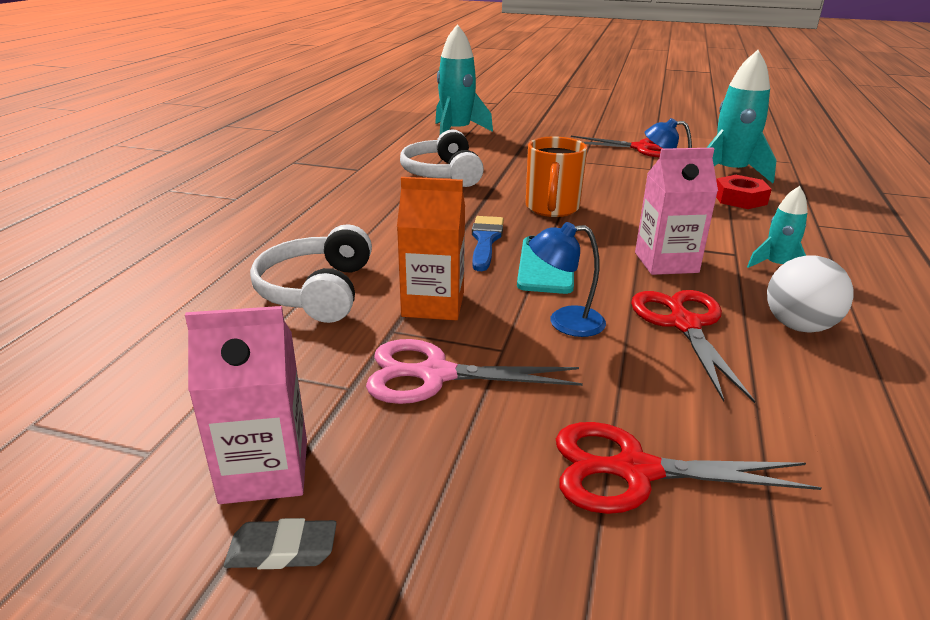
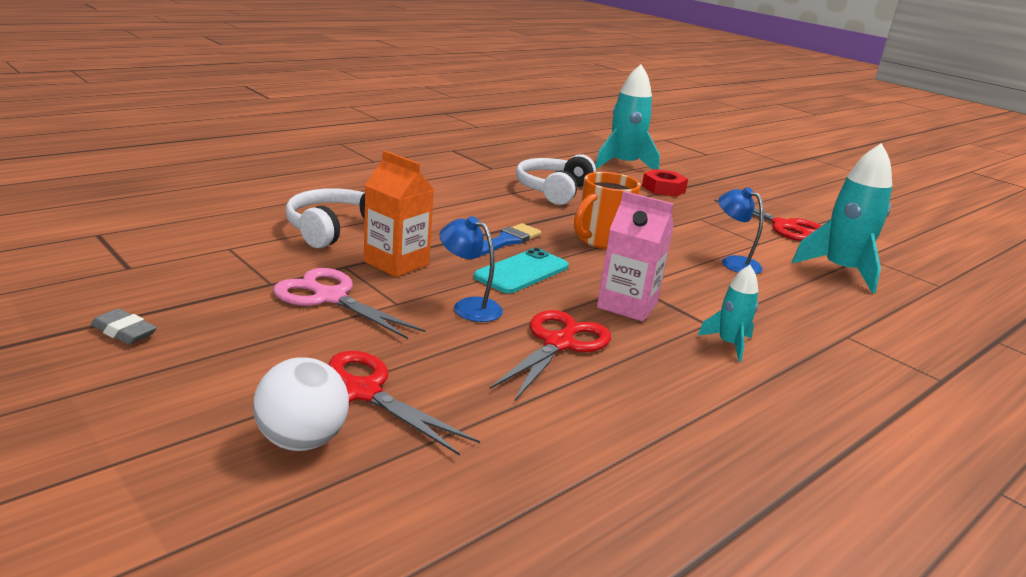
camera: 30 degrees right, 5 degrees down
pink carton [185,306,307,504] -> none
red nut [716,175,772,209] -> red nut moved to [642,169,688,197]
white ball [767,256,853,333] -> white ball moved to [253,357,349,451]

